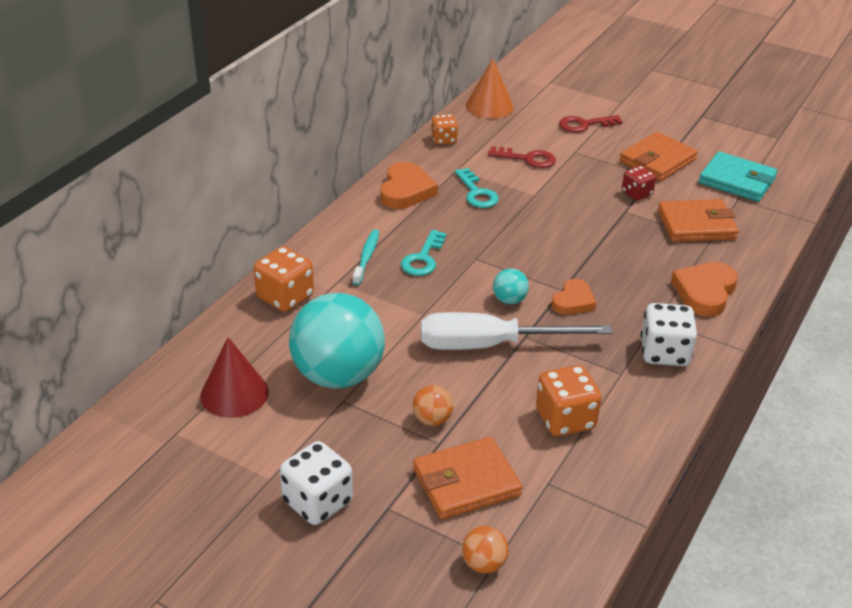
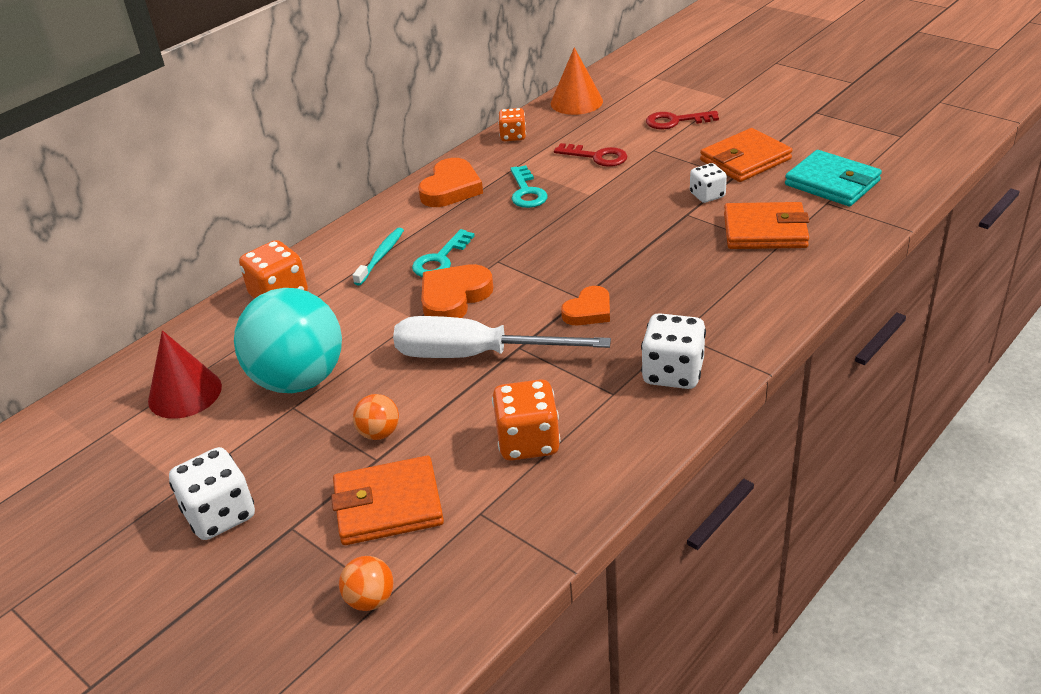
camera: 15 degrees right, 0 degrees up
turquoise ball [493,269,529,304] -> none
red dice [622,166,656,201] -> white dice [690,163,727,203]
orange heart [671,262,738,317] -> orange heart moved to [421,264,493,318]

